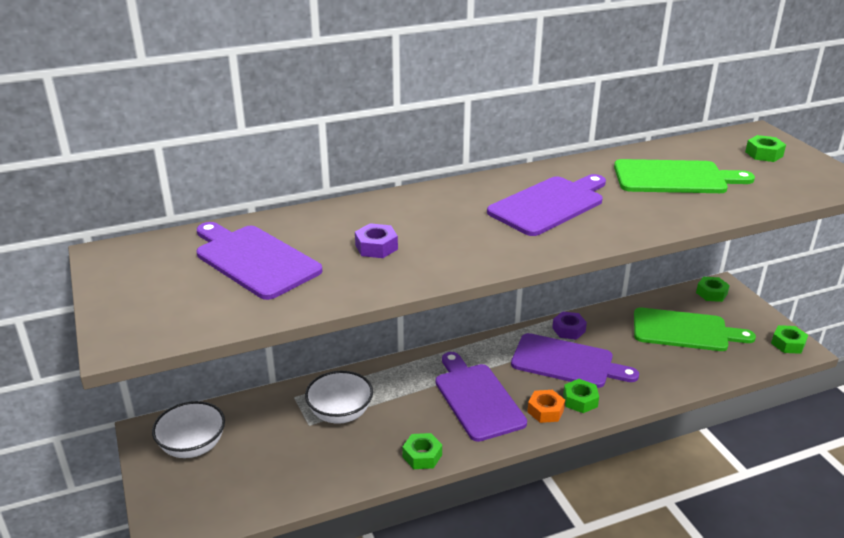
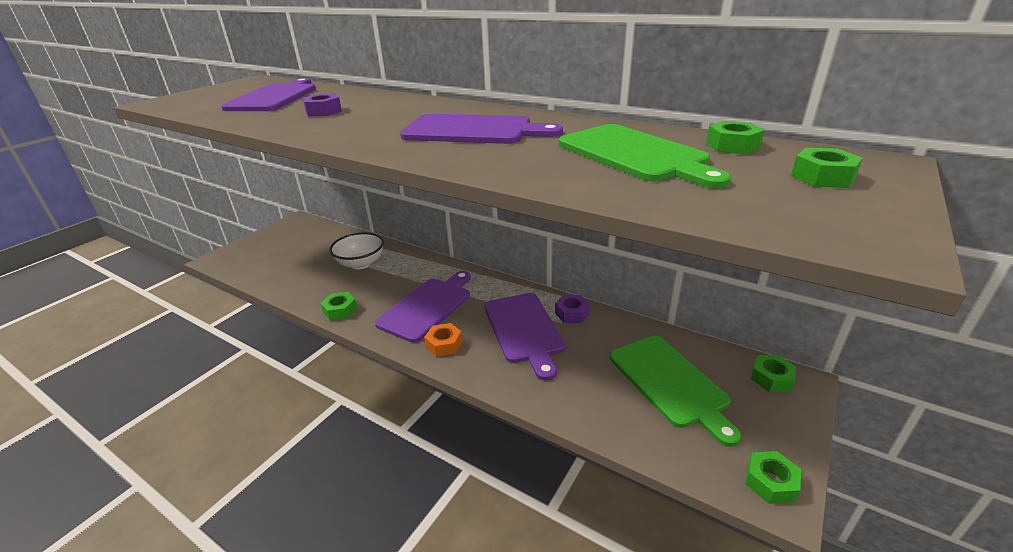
camera: 55 degrees right, 0 degrees up
white bowl [152,401,225,458] -> none
green nut [563,379,599,413] -> green nut moved to [706,121,765,154]

